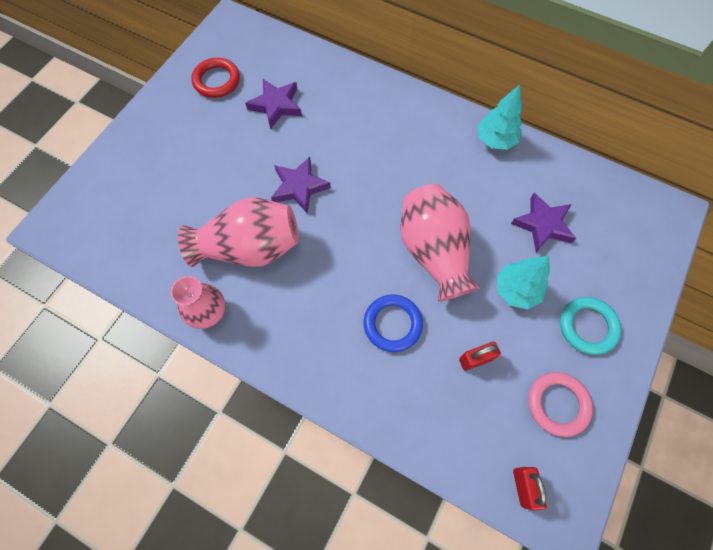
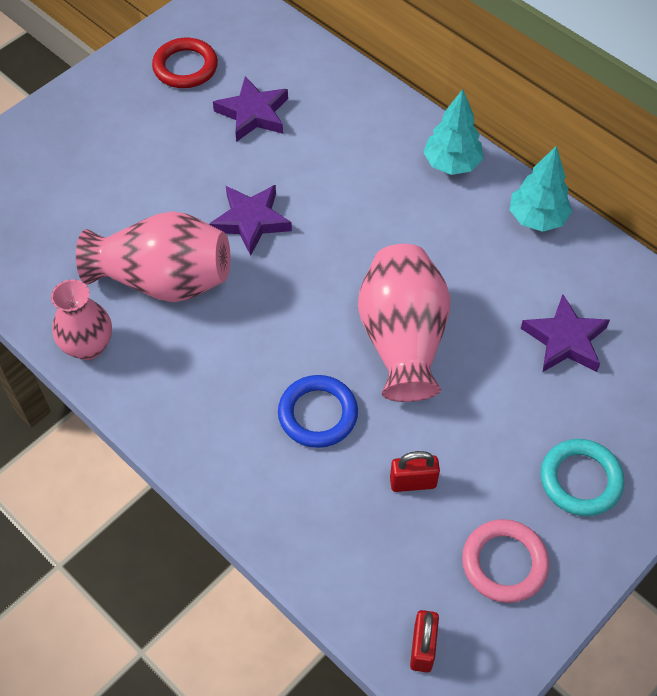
camera: 15 degrees right, 10 degrees down
turquoise tree [497,256,550,309] -> turquoise tree moved to [423,89,484,175]

